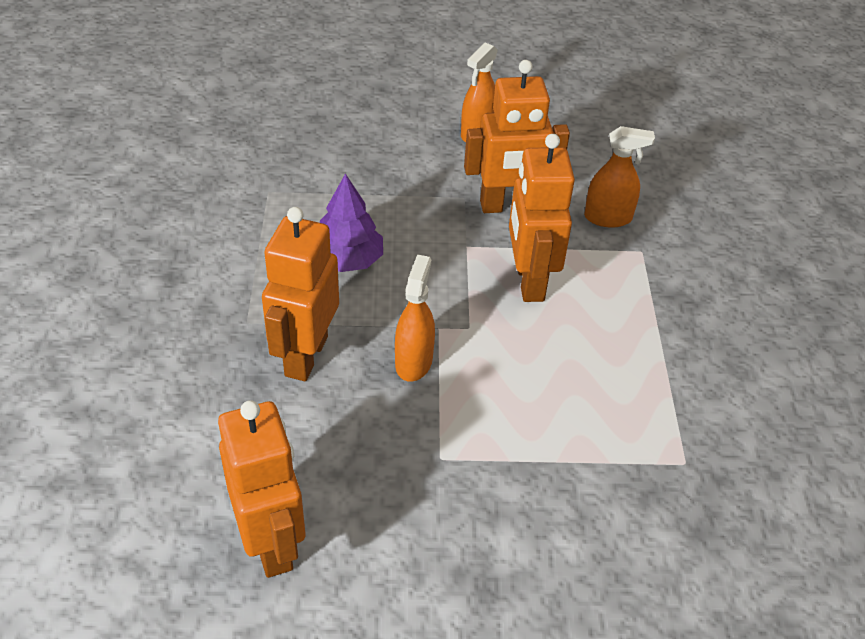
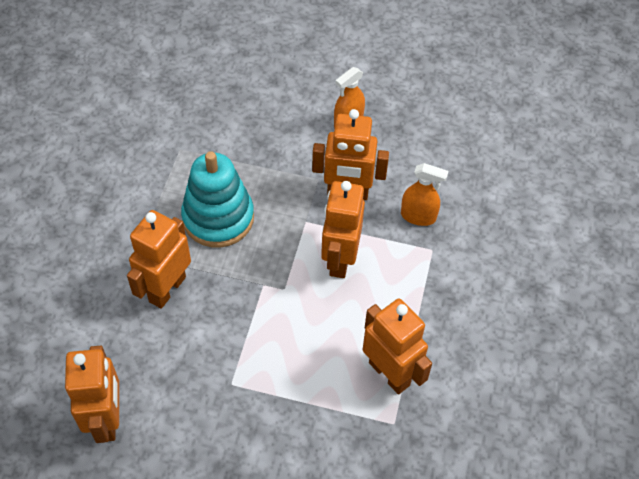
camera: 15 degrees right, 10 degrees up
purple tree [320,174,383,272] -> turquoise stacking toy [181,151,254,247]
orange spray bottle [395,254,435,382] -> none
none -> orange robot [363,298,432,394]

